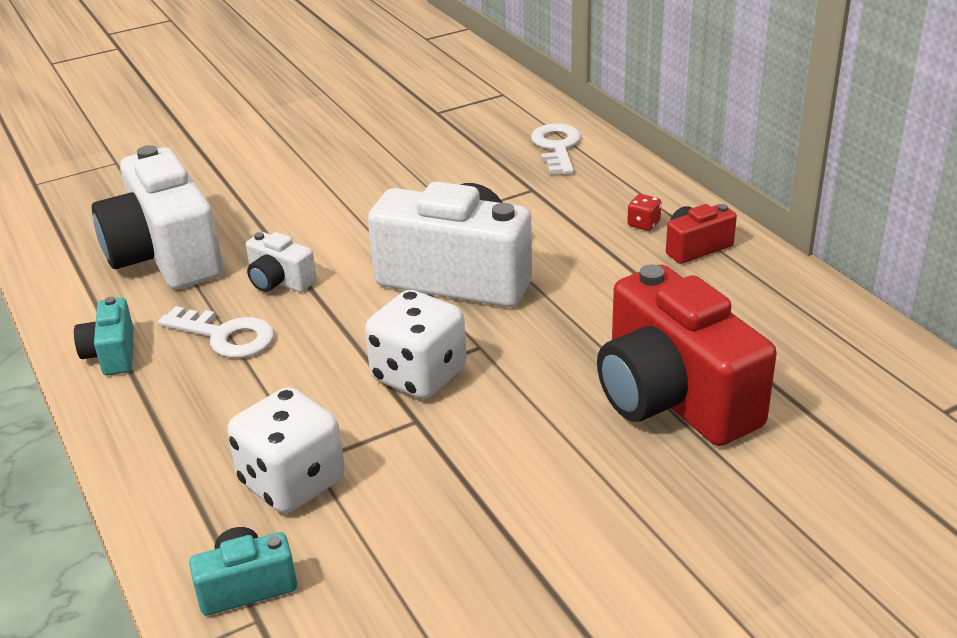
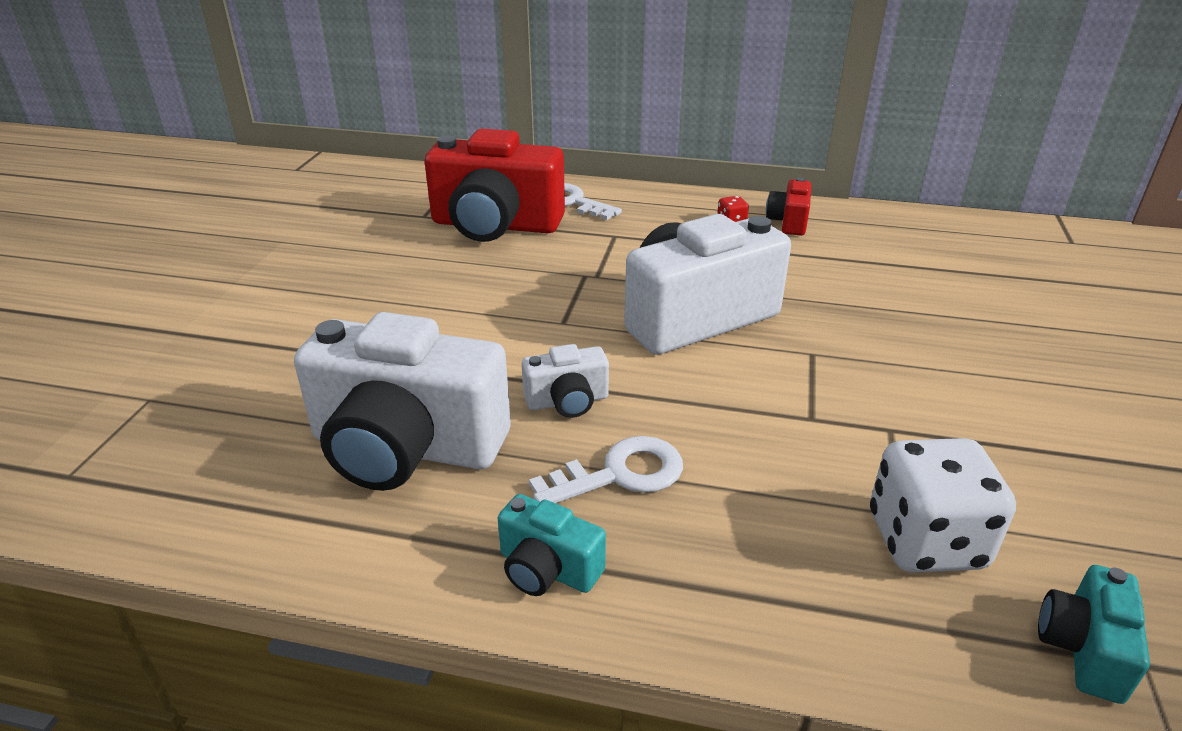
camera: 50 degrees left, 0 degrees up
white dice [365,290,467,399] -> none
red camera [597,264,777,446] -> red camera moved to [424,129,565,242]

